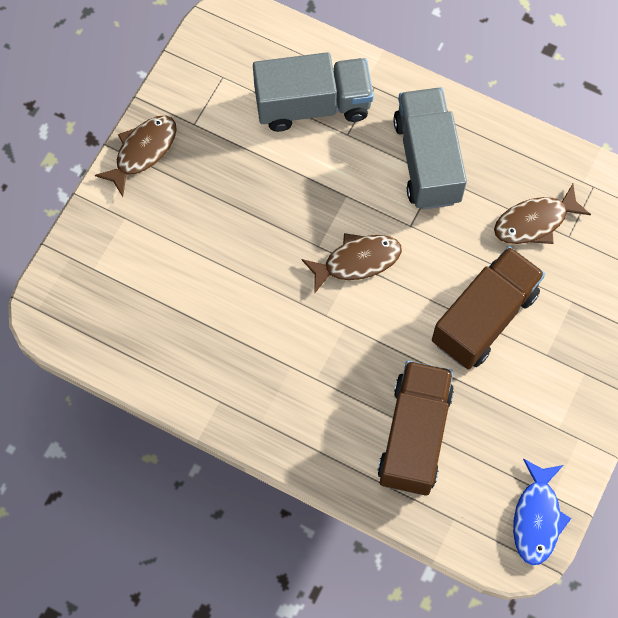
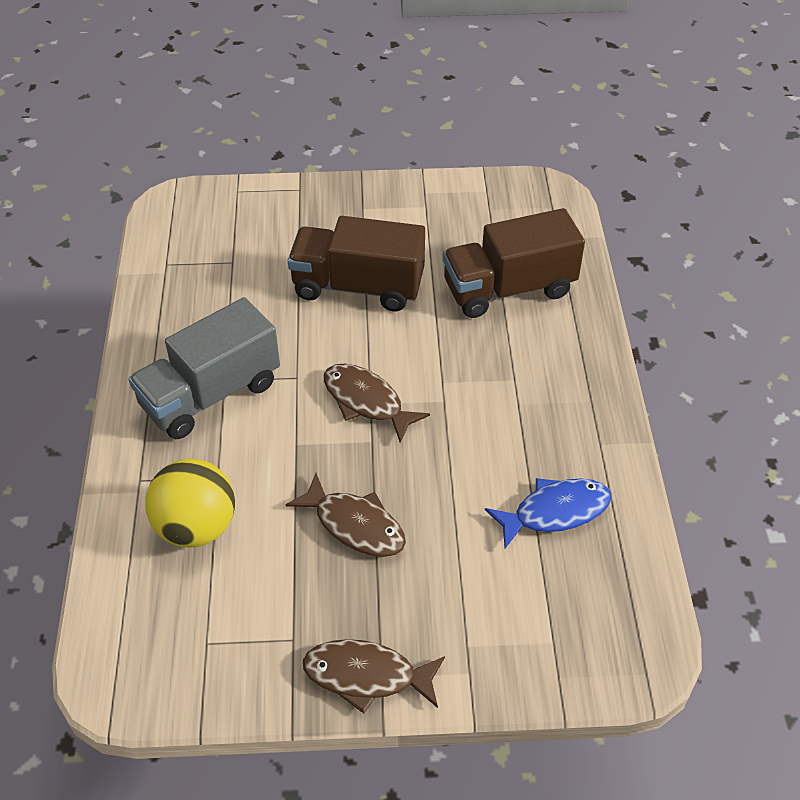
camera: 120 degrees left, 20 degrees down
grey truck [253,52,374,132] -> yellow ball [145,459,235,548]
brown fish [494,184,591,244] -> brown fish moved to [285,473,406,557]
blue fish [513,458,571,565] -> blue fish moved to [485,478,612,548]

